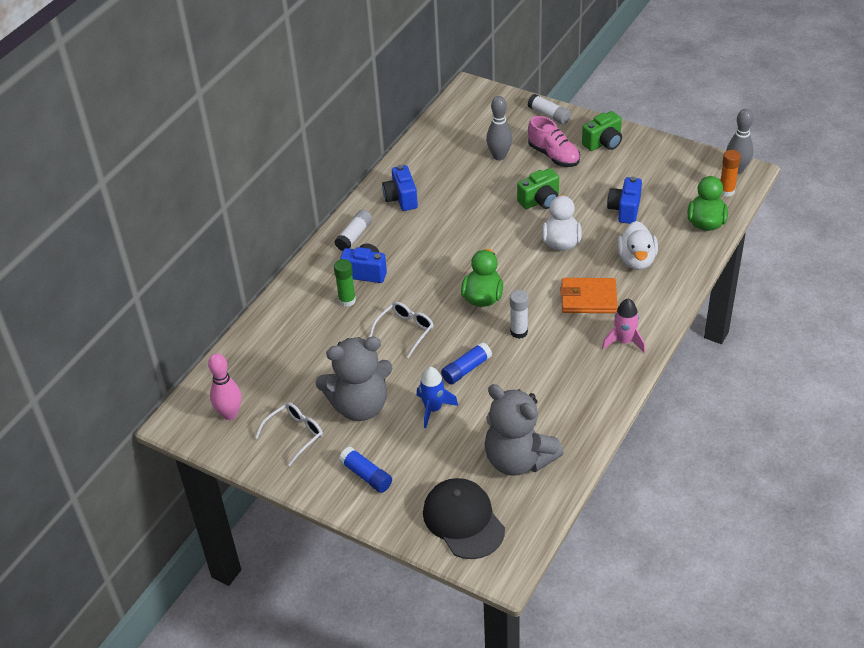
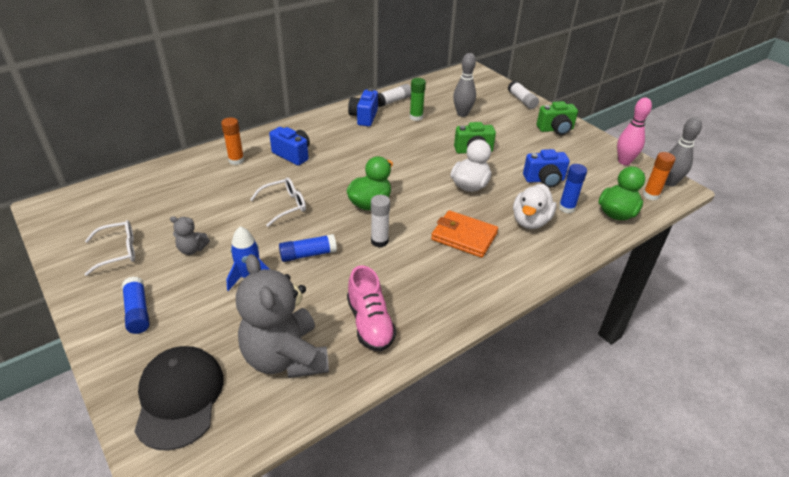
camera: 20 degrees right, 5 degrees down
pink bowling pin [208,353,241,420] -> pink bowling pin moved to [617,97,652,165]
grey teddy bear [315,337,393,421] -> grey teddy bear [170,216,210,255], size x0.43
green glue stick [334,259,356,307] -> green glue stick moved to [410,78,426,121]
white glue stick [335,210,372,251] -> white glue stick moved to [378,84,411,107]
pink shoe [528,116,580,167] -> pink shoe moved to [347,265,397,351]
pink rocket [602,298,646,353] -> none
blue camera [607,177,642,224] -> blue camera turned 135 degrees counterclockwise [523,149,570,188]
none -> orange glue stick [221,117,244,165]
none -> blue glue stick [559,164,587,213]

